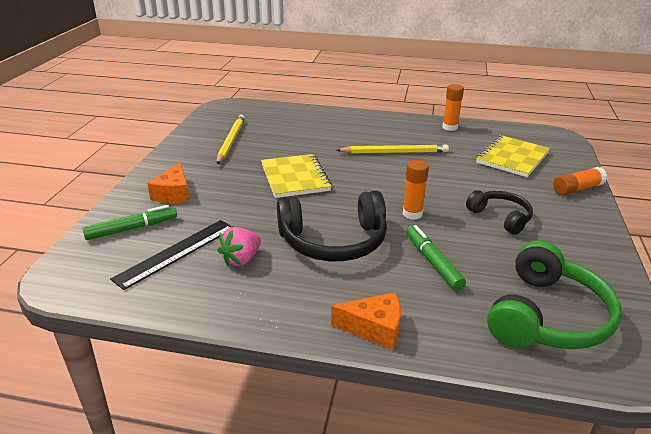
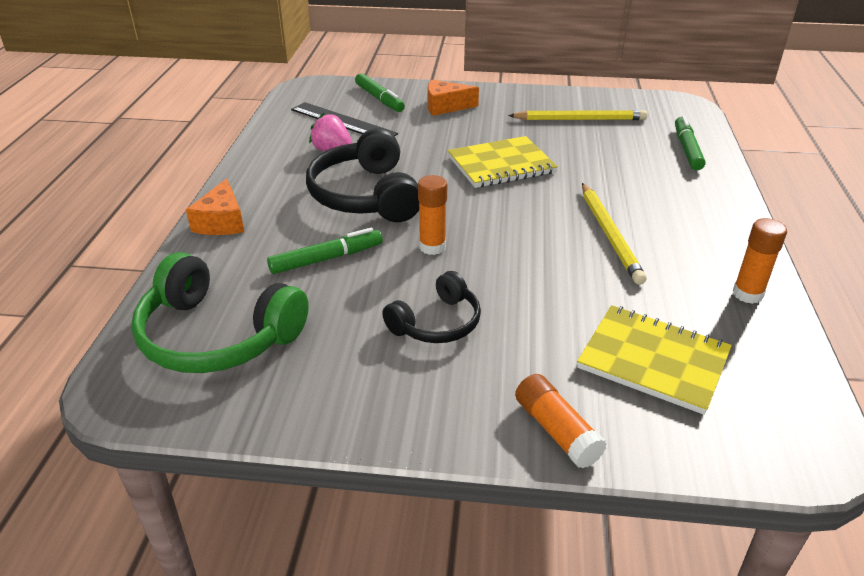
camera: 85 degrees right, 5 degrees up
none -> green marker [675,115,706,170]

